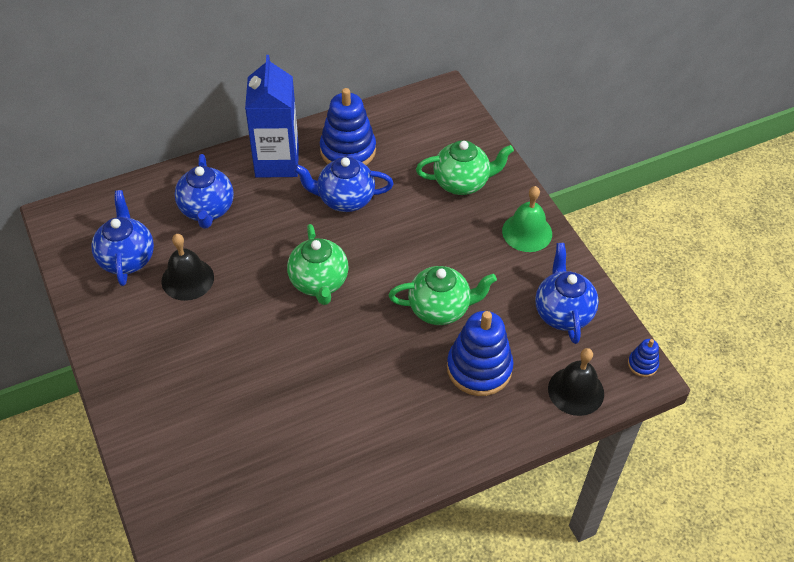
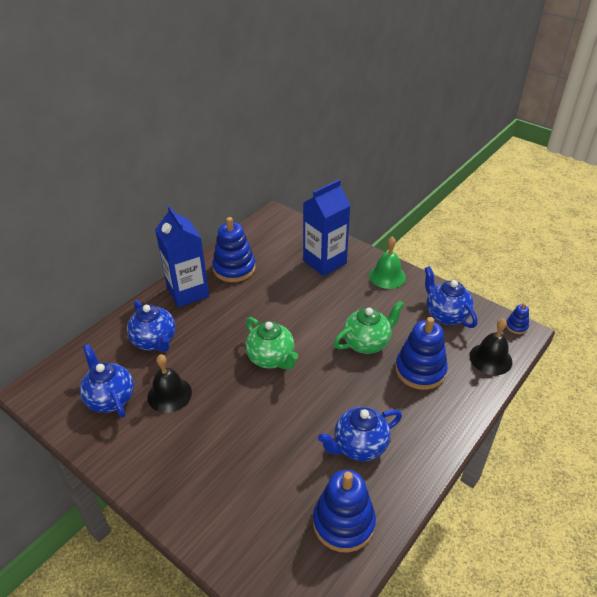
camera: 25 degrees left, 10 degrees down
blue teapot [294,157,394,212] -> blue teapot moved to [318,407,402,461]
green teapot [416,140,514,195] -> blue carton [303,179,351,276]
none -> blue stacking toy [313,470,376,552]

